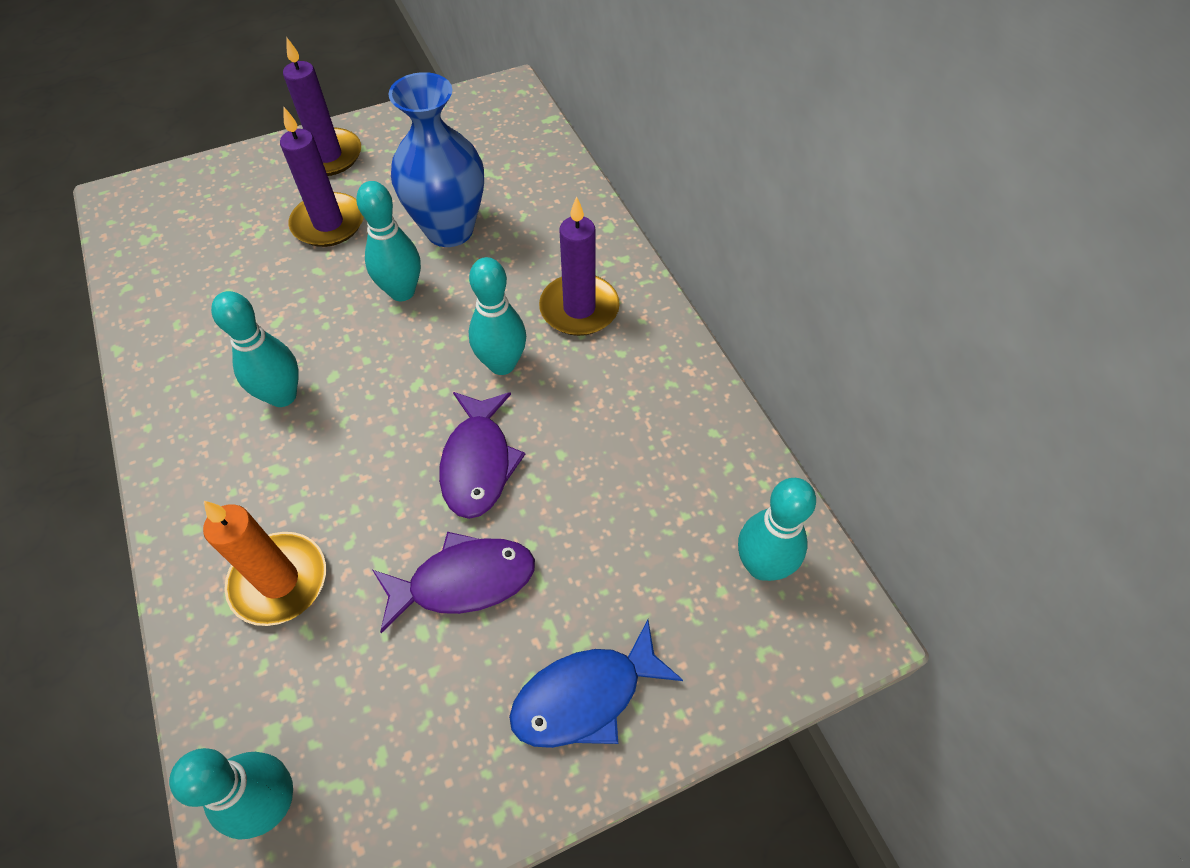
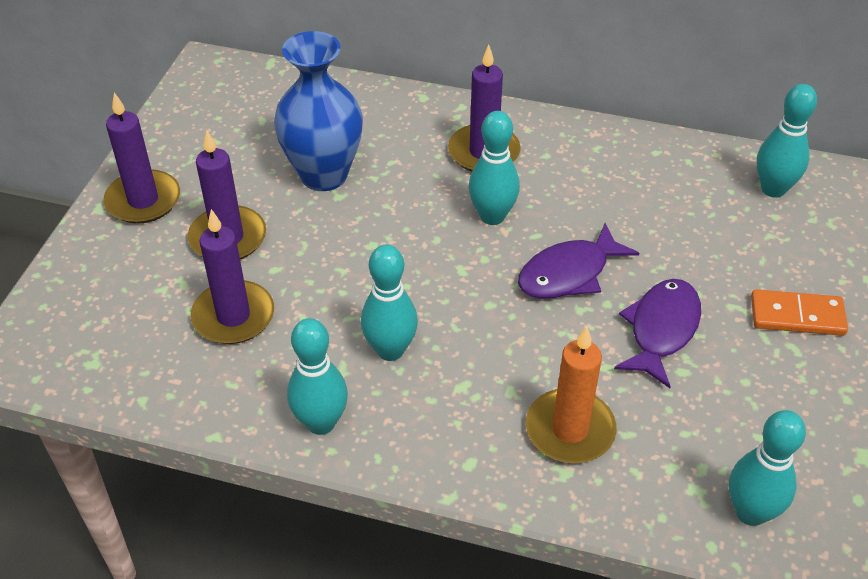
camera: 50 degrees left, 10 degrees down
turquoise bowling pin [356,181,421,301] -> turquoise bowling pin moved to [287,318,348,435]
purple fish [439,392,525,519] -> purple fish turned 105 degrees clockwise [518,223,639,299]
blue fish [509,620,683,748] -> orange domino [751,289,848,336]
none -> purple candle [191,209,274,344]

